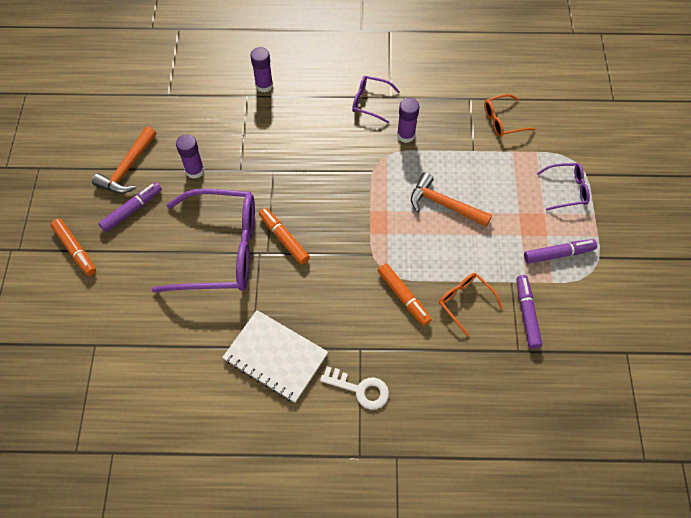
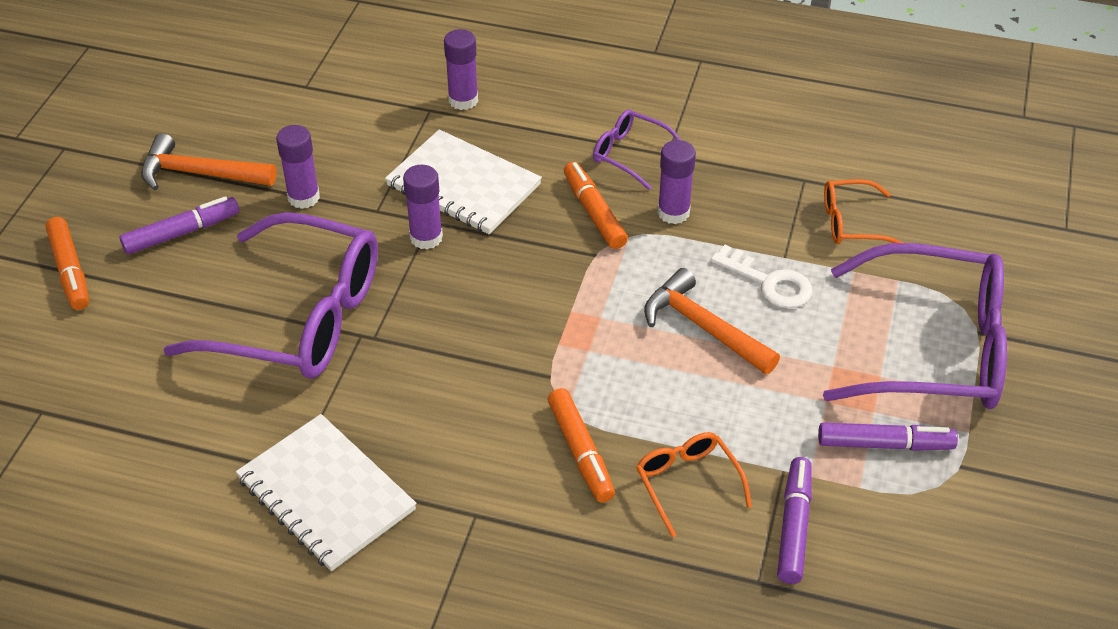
camera: 15 degrees right, 15 degrees down
orange hammer [92,126,156,193] -> orange hammer turned 60 degrees clockwise [141,133,276,190]
orange marker [259,208,310,265] -> orange marker moved to [564,162,628,249]
white key [320,366,389,410] -> white key moved to [711,245,813,308]
purple glasses [537,163,590,211] -> purple glasses [823,243,1007,409], size x2.17
none -> white notebook [385,129,542,234]
none -> purple glue stick [403,165,443,249]

